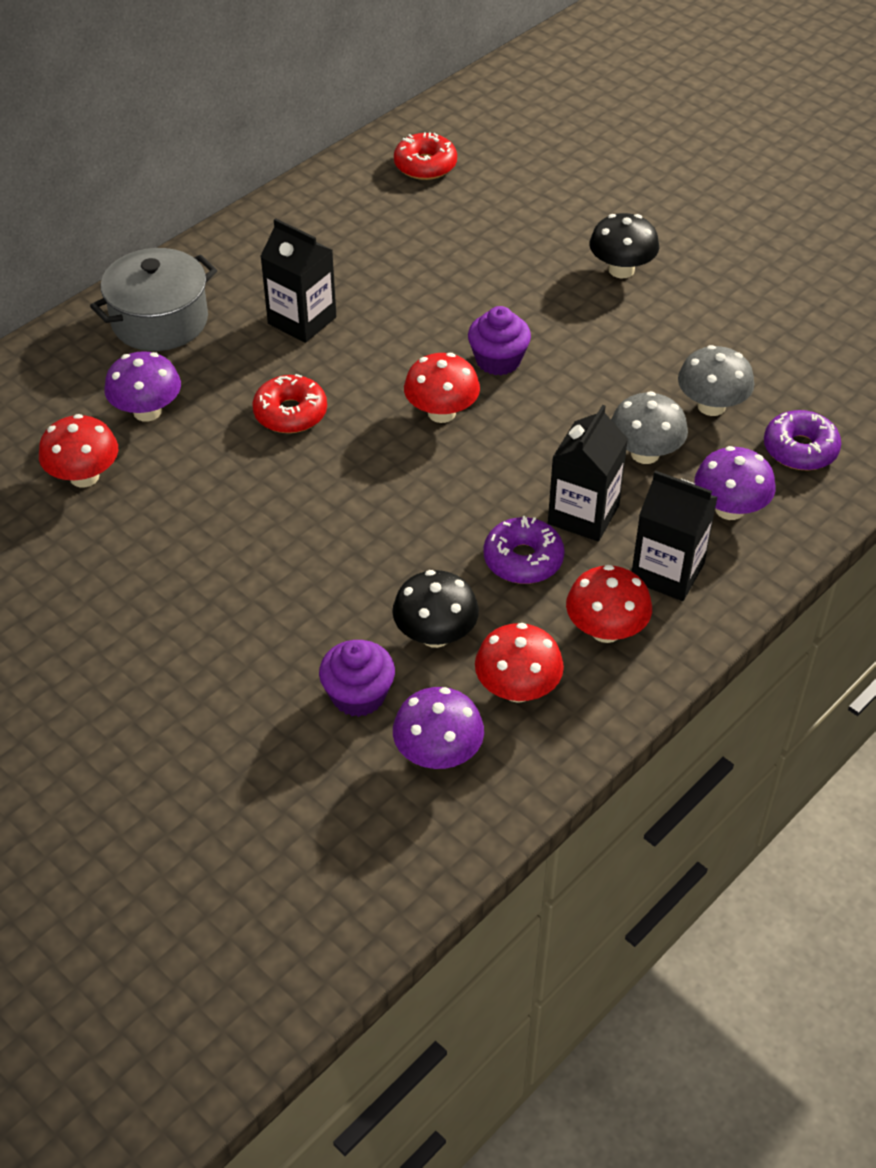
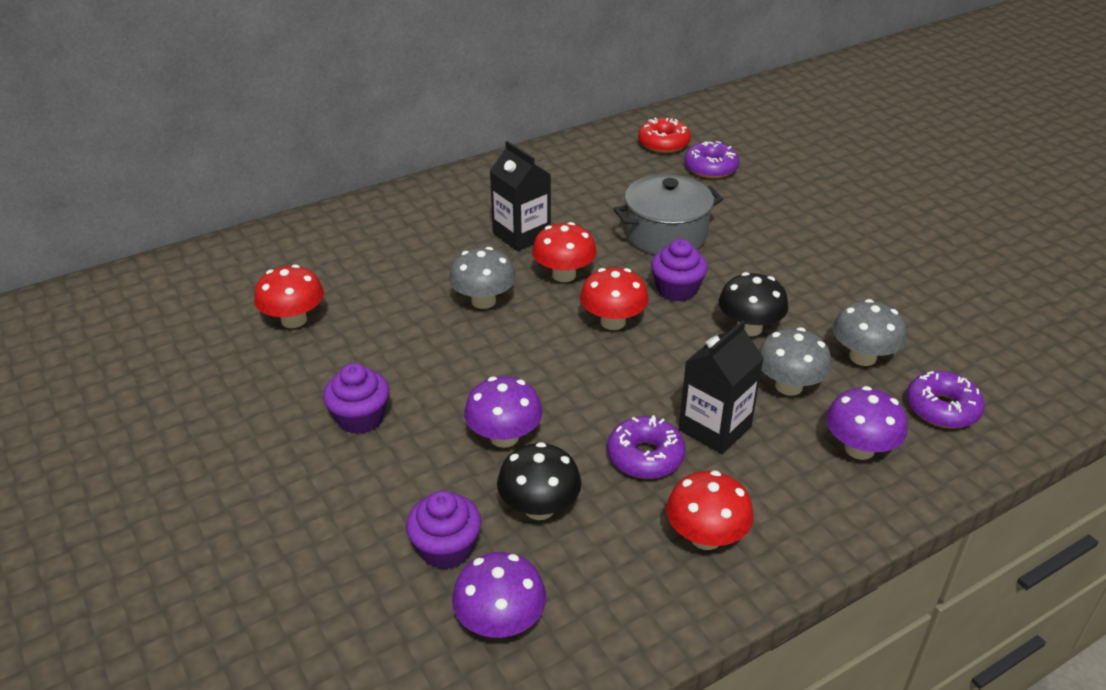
camera: 15 degrees right, 10 degrees down
grey pot [90,248,217,351] -> grey pot moved to [613,174,723,255]
purple mushroom [104,351,181,422] -> purple mushroom moved to [464,376,543,448]
red donut [252,374,327,433] -> grey mushroom [449,247,516,309]
red mushroom [475,623,564,703] -> red mushroom moved to [532,222,597,282]
black mushroom [590,213,659,279] -> black mushroom moved to [719,272,789,336]
black carton [632,470,718,601] -> none
none -> purple cupcake [323,363,389,434]
none -> purple donut [684,141,740,179]

